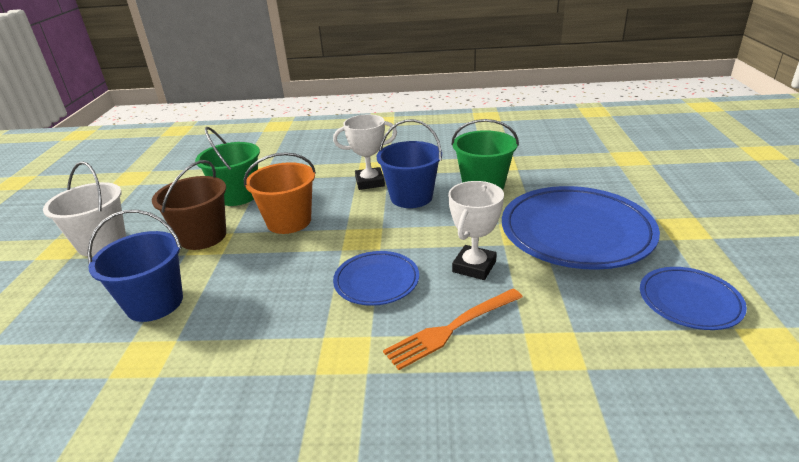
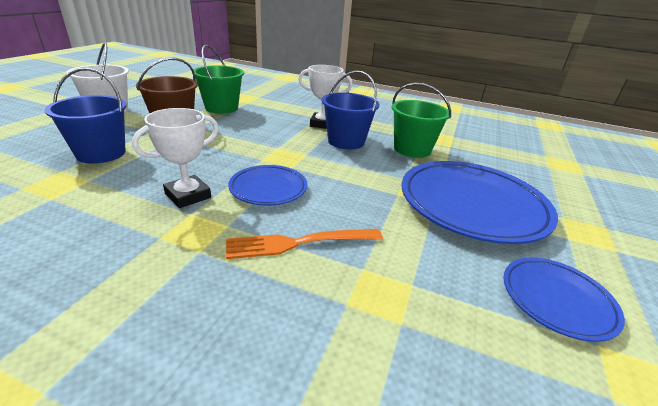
camera: 15 degrees right, 0 degrees up
orange bucket [244,152,316,234] -> none
white trophy [448,181,504,280] -> white trophy moved to [132,108,219,208]

